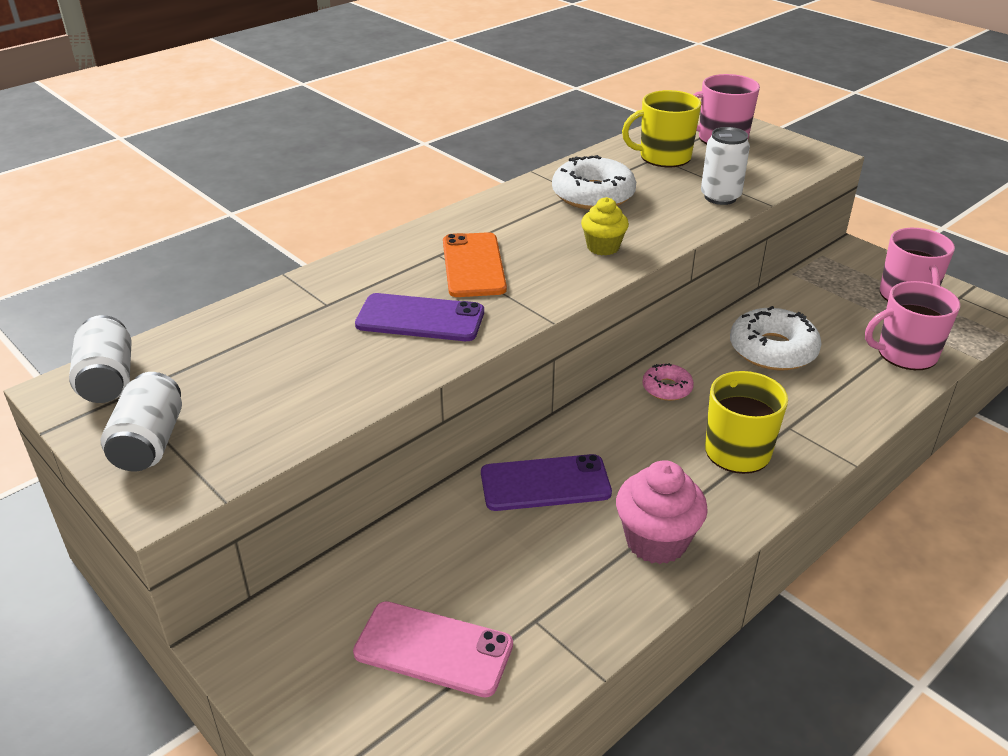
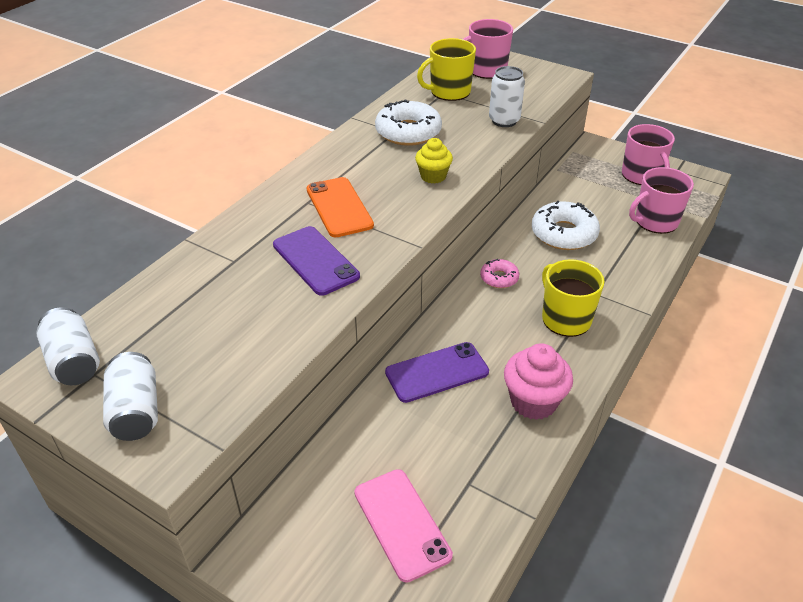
camera: 15 degrees left, 5 degrees up
pink phone [353,601,513,698] -> pink phone turned 60 degrees clockwise [355,469,453,583]
purple phone [355,293,484,341] -> purple phone turned 60 degrees clockwise [273,226,360,296]

